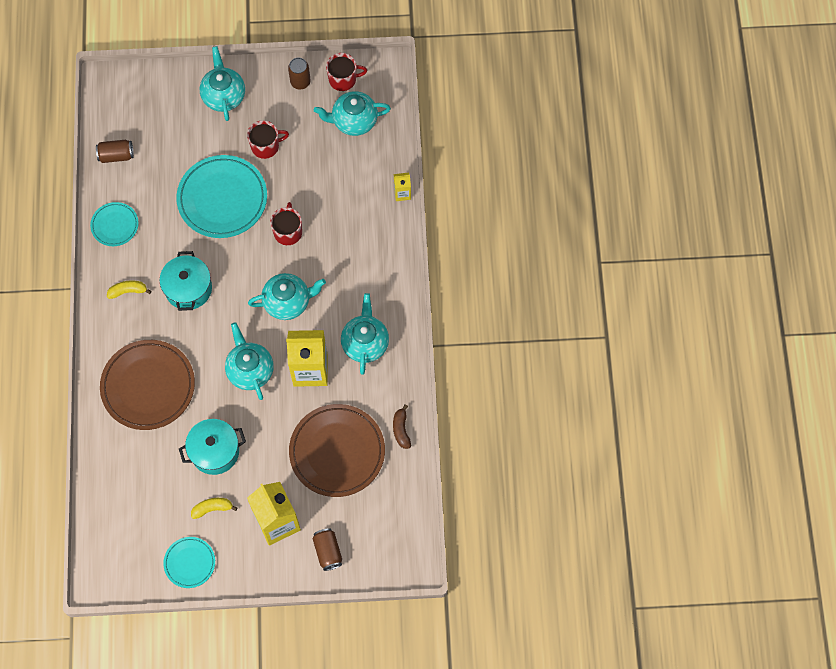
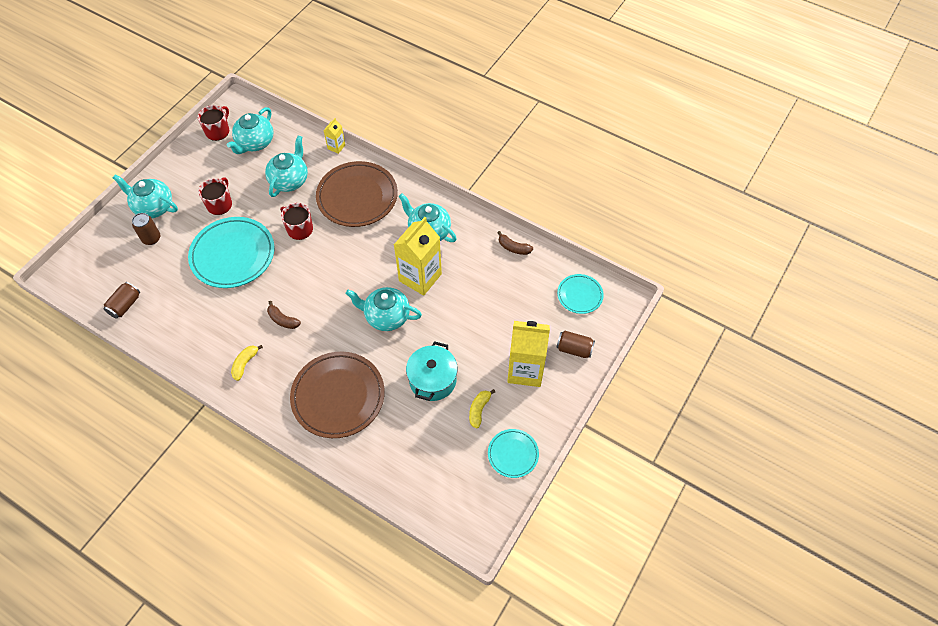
camera: 55 degrees left, 10 degrees down
turquoise plate [90,202,139,246] -> turquoise plate moved to [557,274,604,314]
turquoise pot [160,251,212,311] -> brown banana [267,301,301,329]
turquoise teapot [248,273,326,320] -> turquoise teapot moved to [265,135,308,197]
brown can [288,58,311,89] -> brown can moved to [132,213,160,245]
brown plate [289,404,385,497] -> brown plate moved to [316,161,398,227]

